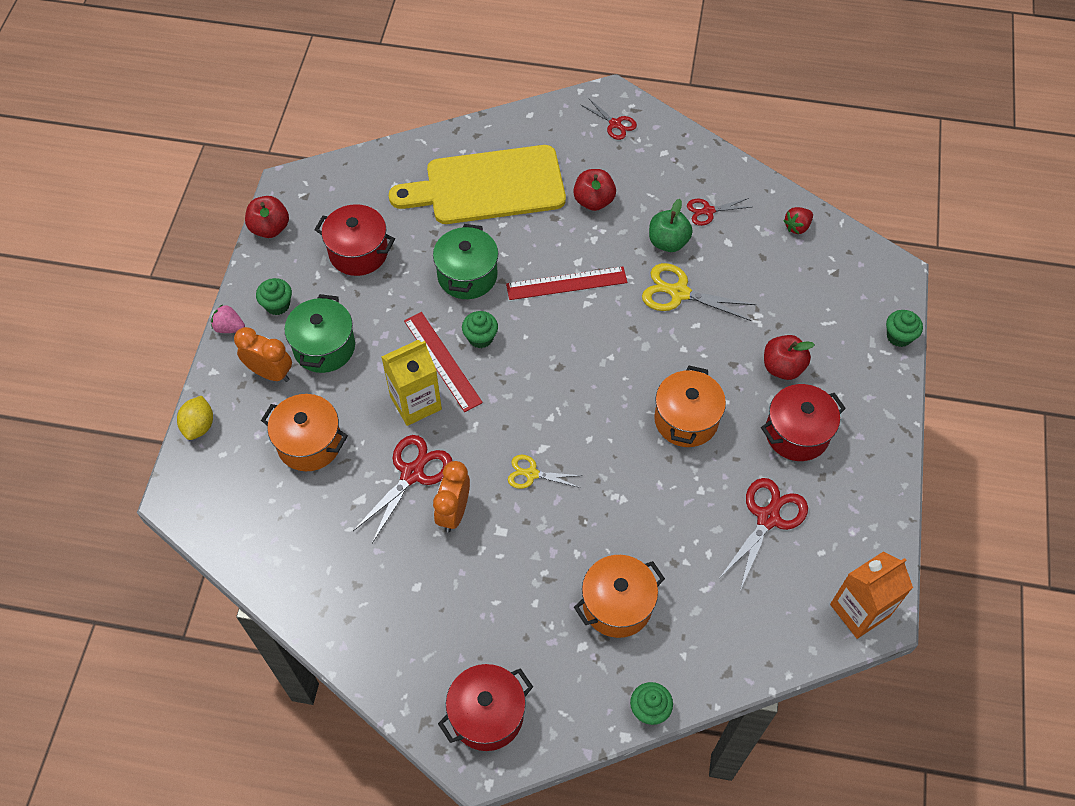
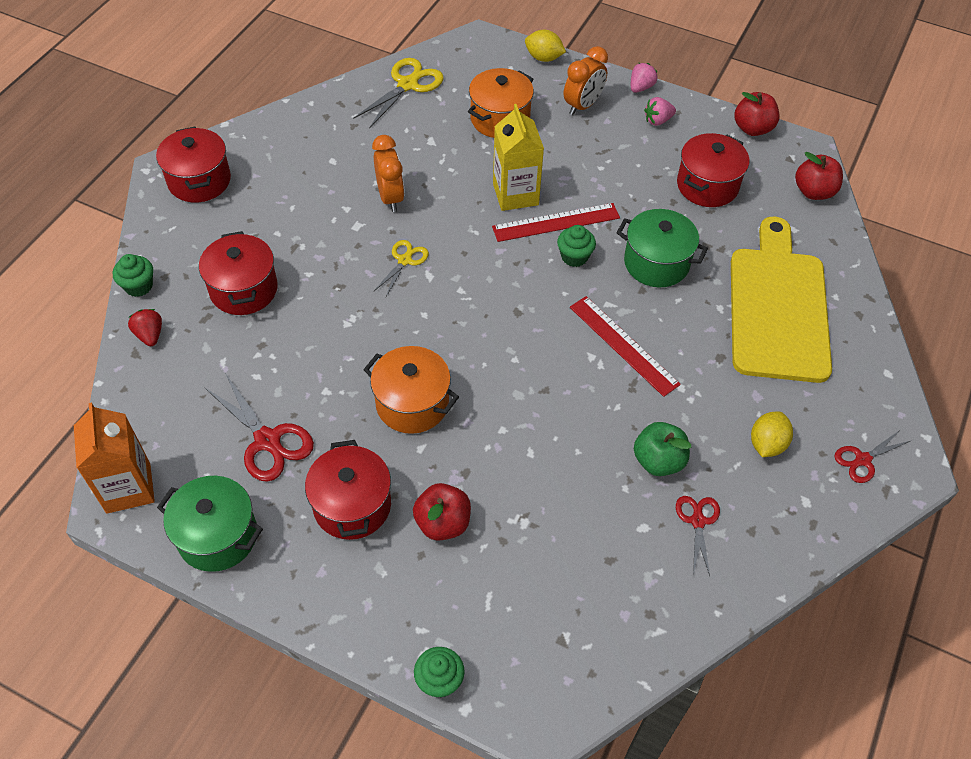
camera: 105 degrees right, 5 degrees down
green cupcake [256,278,292,315] -> pink strawberry [644,97,676,126]
green pot [285,294,355,373] -> green pot moved to [157,476,263,572]
red scissors [353,435,452,543] -> none
orange clock [433,461,470,533] -> orange clock turned 45 degrees clockwise [372,135,405,212]
red ruler [506,267,627,300] -> red ruler turned 45 degrees counterclockwise [570,296,681,397]
red apple [573,169,616,211] -> red apple moved to [795,152,843,200]
orange pot [574,555,665,638] -> red pot [199,231,278,315]
yellow scissors [642,263,756,321] -> yellow scissors moved to [353,58,444,129]
red strawberry [783,207,813,234] -> red strawberry moved to [128,309,162,346]
none -> yellow lemon [751,411,793,457]

